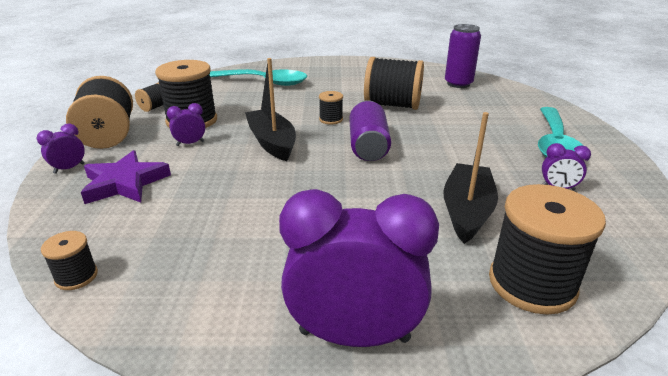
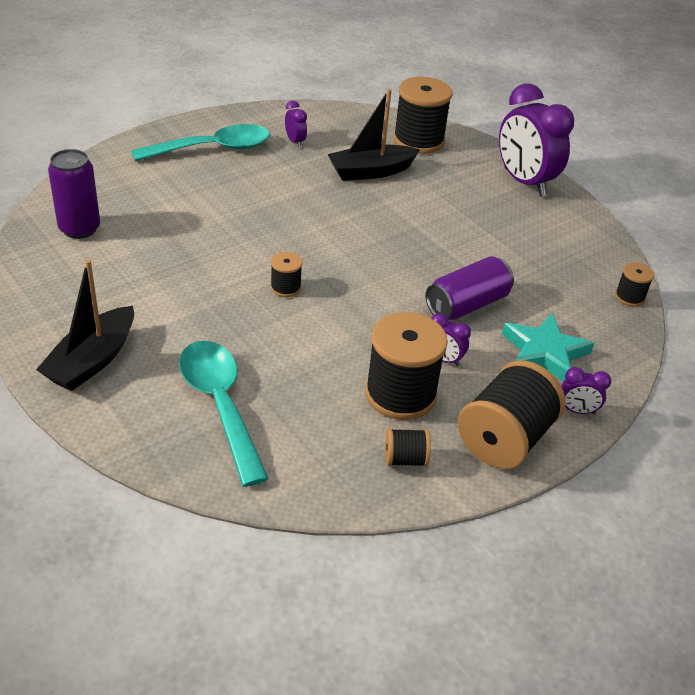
camera: 130 degrees left, 10 degrees up
purple star [81,150,171,204] -> turquoise star [502,314,594,382]
black boat [245,58,296,161] -> black boat moved to [36,260,134,391]
purple can [349,100,391,161] -> purple can moved to [426,256,514,320]
black spool [364,57,424,110] -> none

